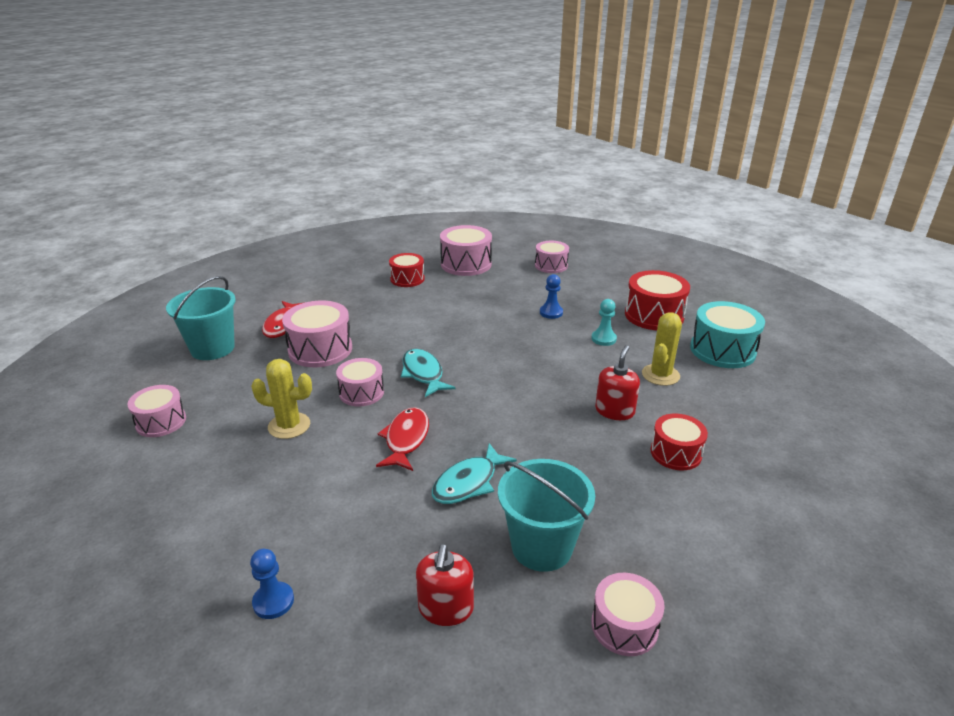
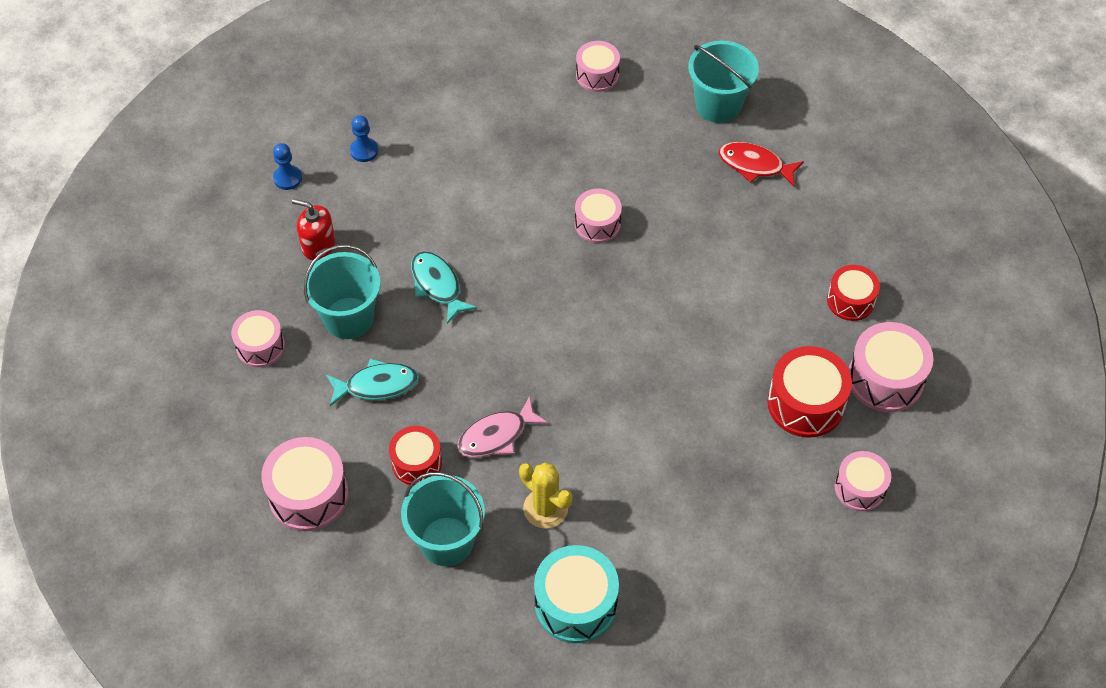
camera: 105 degrees right, 25 degrees up
yellow cactus [251,359,312,439] -> none
pink drum [282,300,352,367] -> pink drum moved to [261,437,349,532]
red fish [376,407,429,471] -> none
turquoise fish [401,349,455,397] -> turquoise fish moved to [326,358,419,406]
blue pawn [540,274,563,319] -> blue pawn moved to [273,143,302,190]
turquoise pawn [591,299,617,346] -> none
red soap dispenser [595,345,640,420] -> pink fish [457,396,549,458]
red drum [625,270,690,330] -> red drum moved to [767,346,852,437]
none -> turquoise bucket [401,472,485,566]

